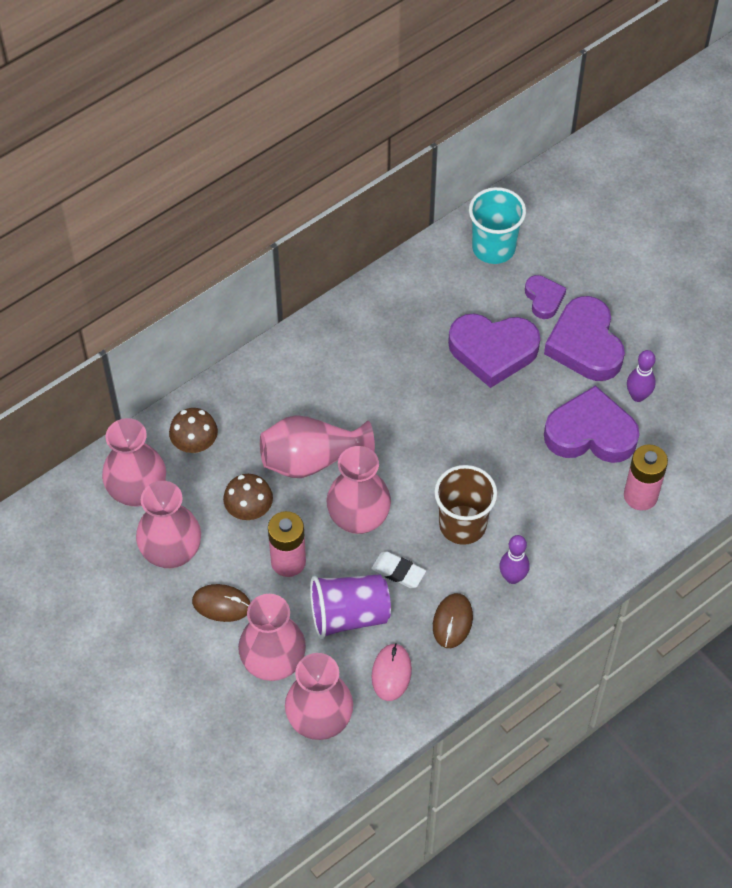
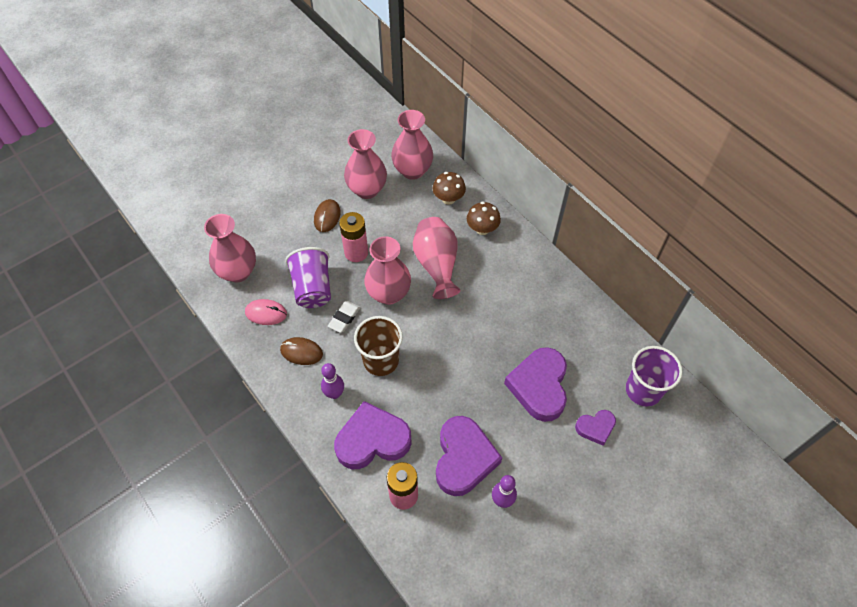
camera: 90 degrees right, 0 degrees up
brown mushroom [223,474,273,520] -> brown mushroom moved to [467,201,501,235]
pink vase [238,594,306,681] -> none
turquoise cup [469,187,526,264] -> purple cup [626,346,683,407]
purple heart [544,296,625,381] -> purple heart moved to [334,401,412,469]

